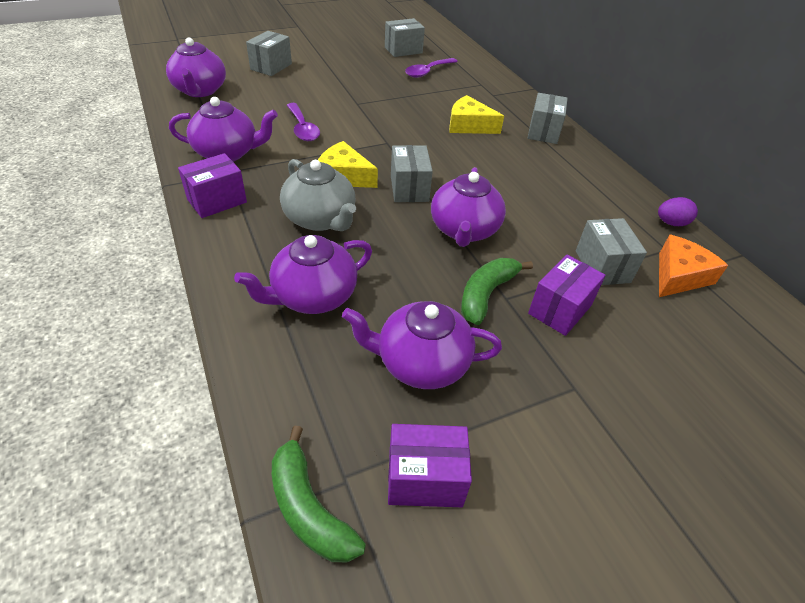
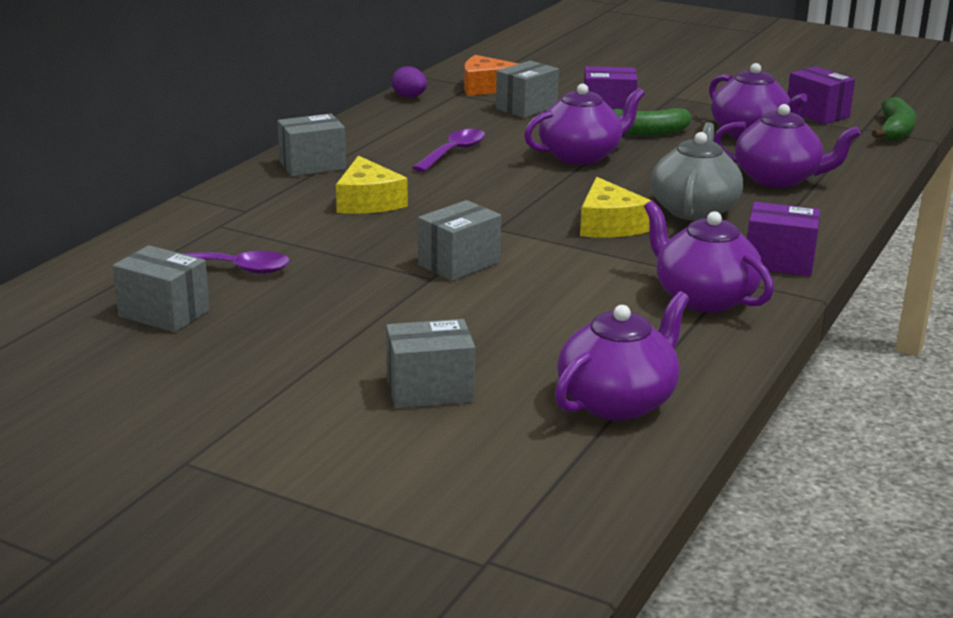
camera: 125 degrees left, 20 degrees down
purple spoon [287,103,320,141] -> purple spoon moved to [412,129,485,172]
grey box [391,145,433,202] -> grey box moved to [418,200,501,281]

